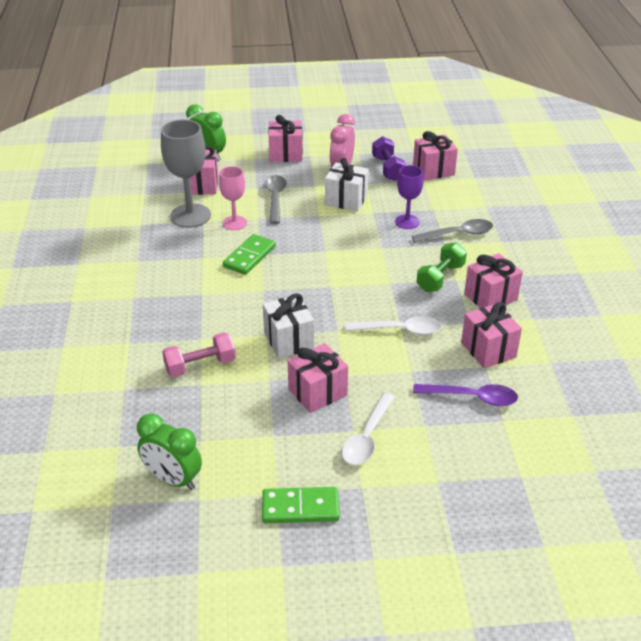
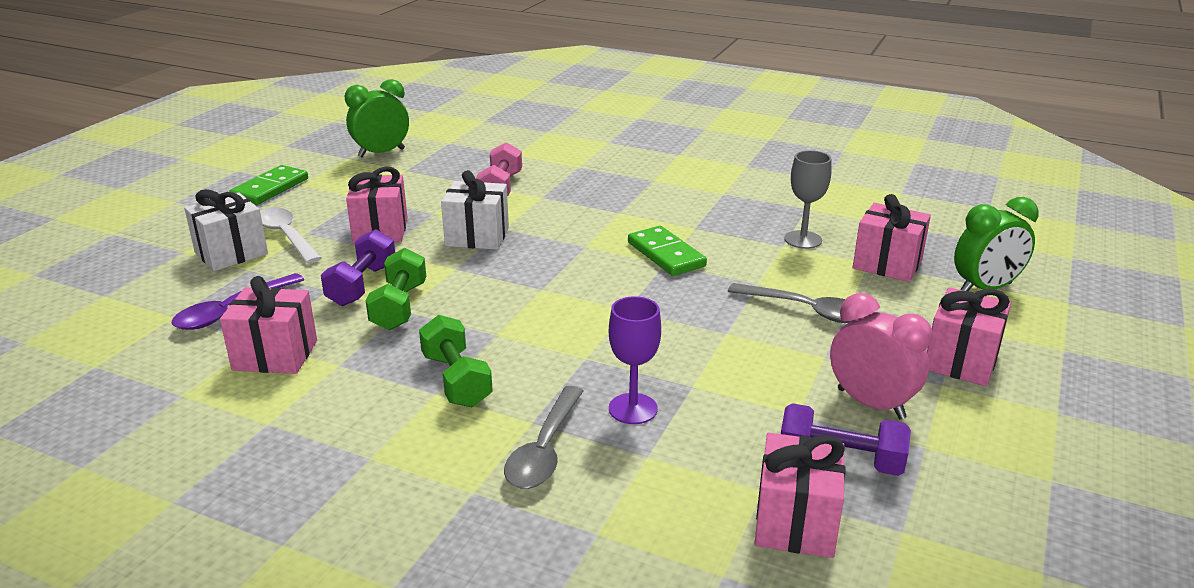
camera: 120 degrees right, 10 degrees down
grey goblet [161,119,211,228] -> grey goblet [784,150,832,249], size x0.60
pink goblet [219,166,247,230] -> none
white gift [325,158,369,212] -> white gift moved to [184,189,268,271]
white spoon [346,316,442,335] -> green dumbbell [366,248,426,330]
pink gift [464,253,523,308] -> none
none -> purple dumbbell [321,229,395,306]

